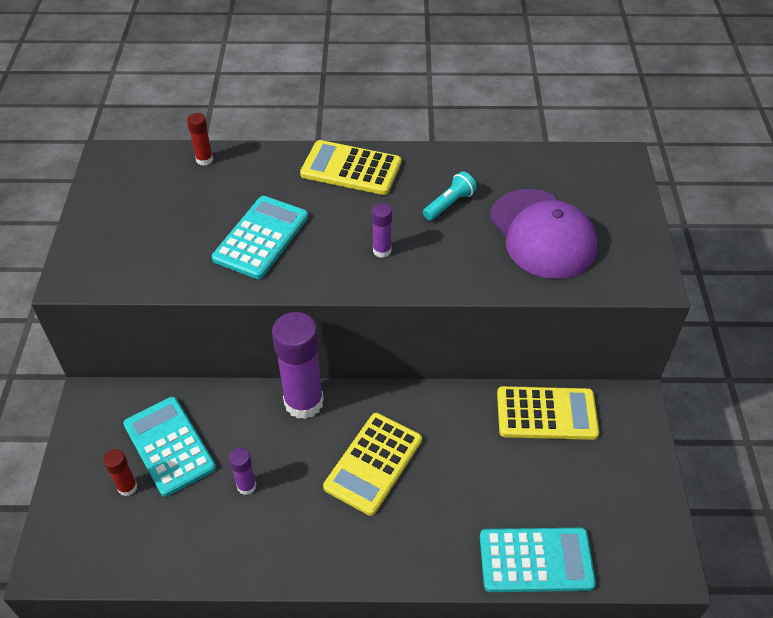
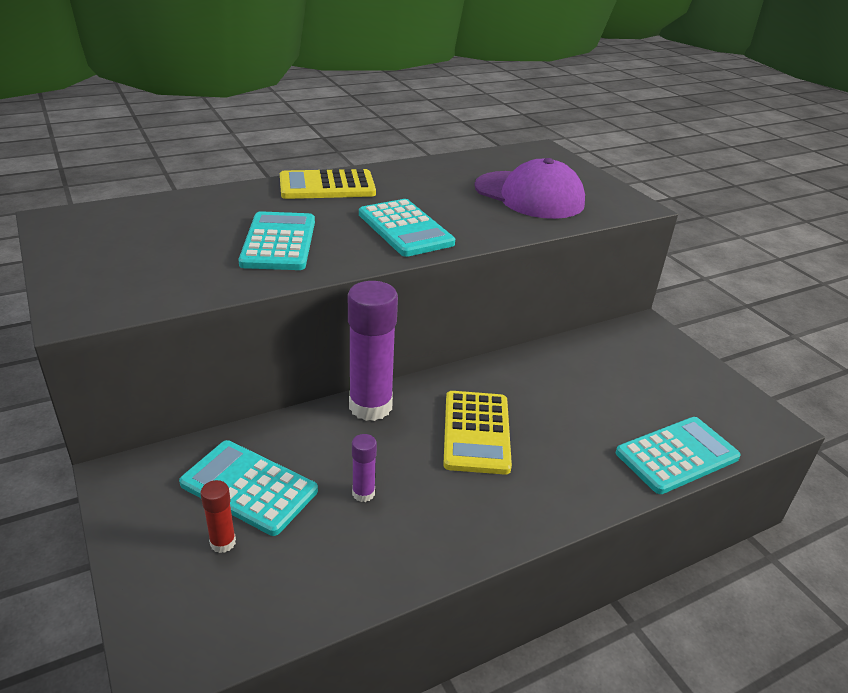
camera: 30 degrees left, 15 degrees down
red glue stick [187,113,213,166] -> none
purple glue stick [372,203,392,258] -> turquoise calculator [359,199,455,257]
turquoise flashlight [423,171,477,221] -> none
yellow calculator [497,386,599,440] -> none

